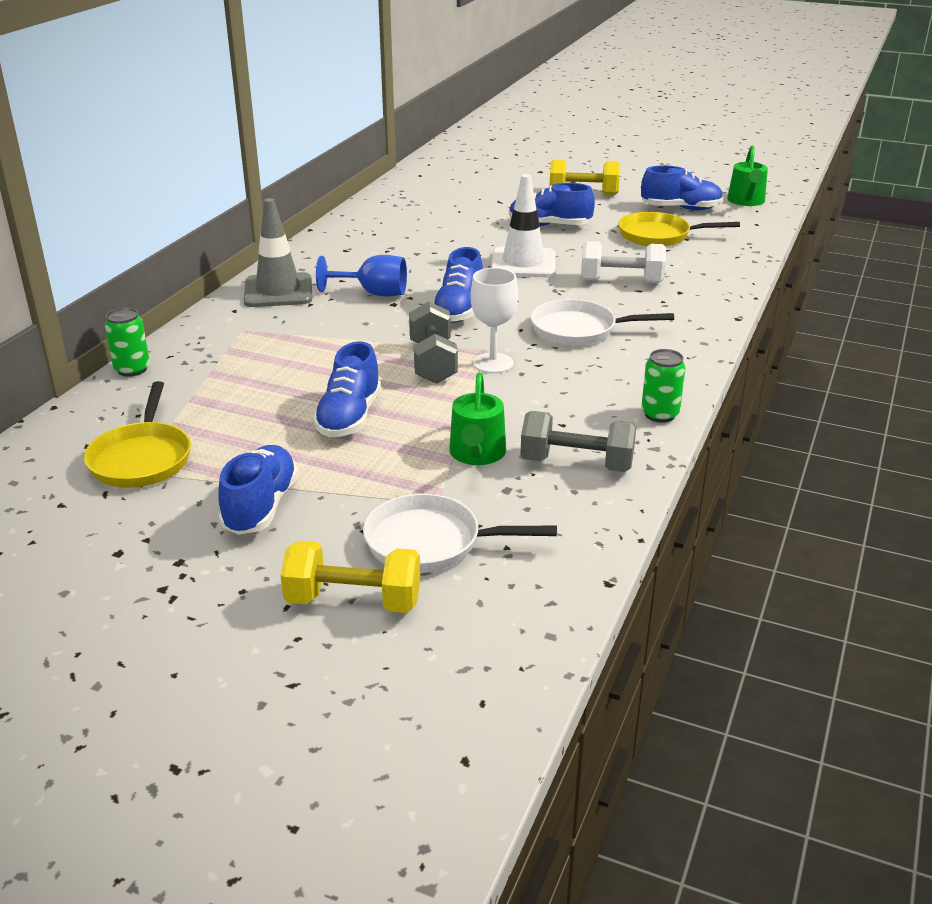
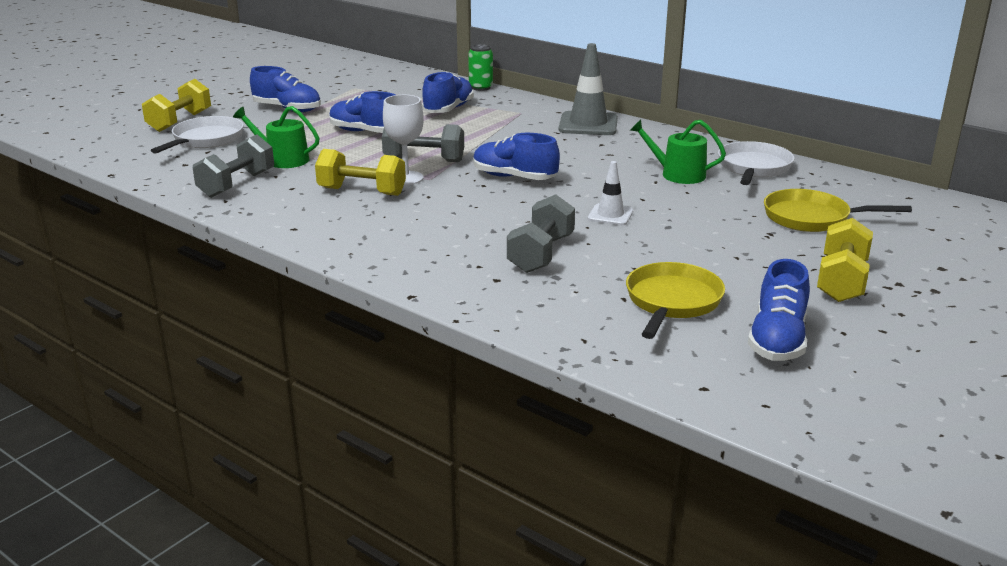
camera: 105 degrees right, 5 degrees down
yellow pan [84,381,191,488] -> yellow pan moved to [764,189,912,232]
blue goblet [316,255,407,296] -> none
white traffic cone [491,174,555,277] -> white traffic cone [588,161,633,225], size x0.57
blue shoe [509,183,595,226] -> blue shoe moved to [422,71,474,113]
white pan [531,299,674,346] -> white pan moved to [718,141,794,185]
white dumbbell [581,241,666,283] -> grey dumbbell [507,194,575,273]
green can [641,349,686,423] -> none
green watering can [727,145,768,206] -> green watering can moved to [630,119,726,184]
none -> yellow dumbbell [315,149,406,196]

